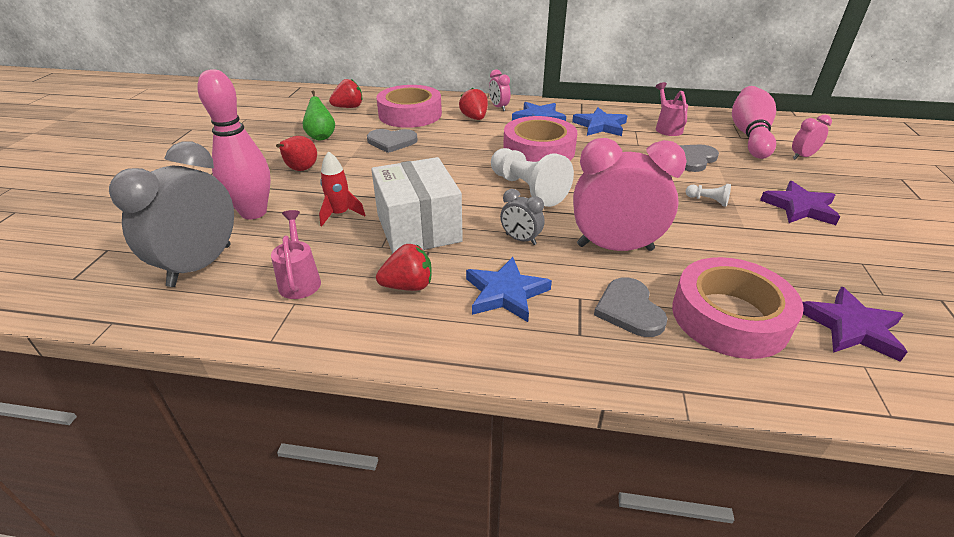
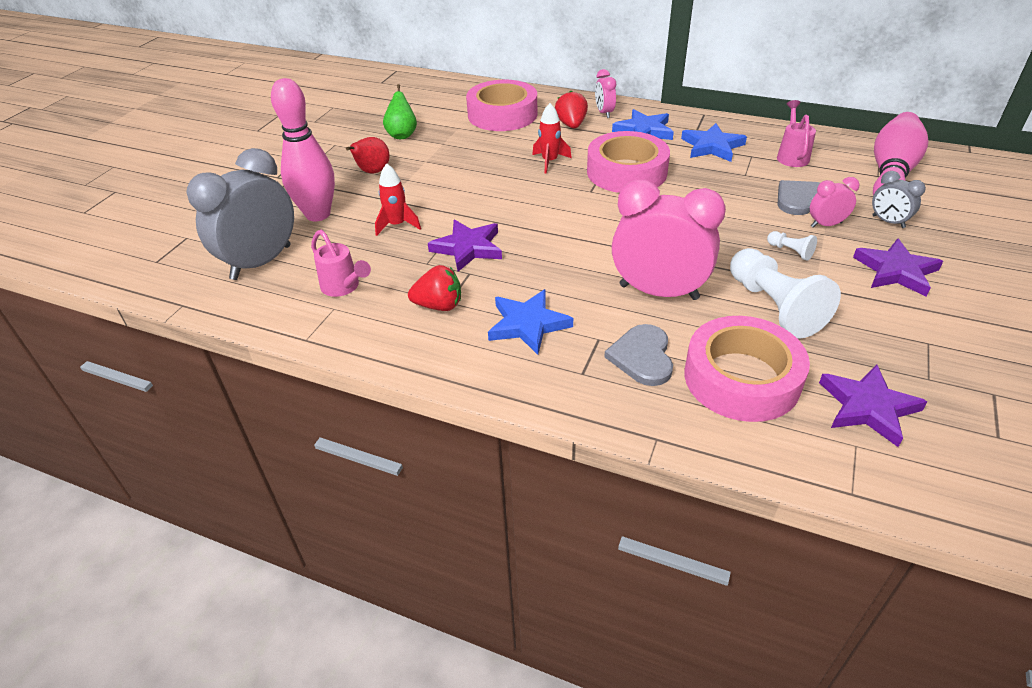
camera: 15 degrees right, 5 degrees up
pink watering can [271,210,321,299] -> pink watering can turned 135 degrees clockwise [311,230,371,297]
red strawberry [329,79,363,108] -> none
grey heart [367,129,418,153] -> none
white box [371,157,463,254] -> purple star [428,220,502,272]
white pawn [491,148,574,207] -> white pawn moved to [730,248,841,338]
grey clock [500,189,545,245] -> grey clock moved to [872,171,926,228]
pink clock [792,115,832,159] -> pink clock moved to [810,177,860,228]
none -> red rocket [532,103,572,174]

